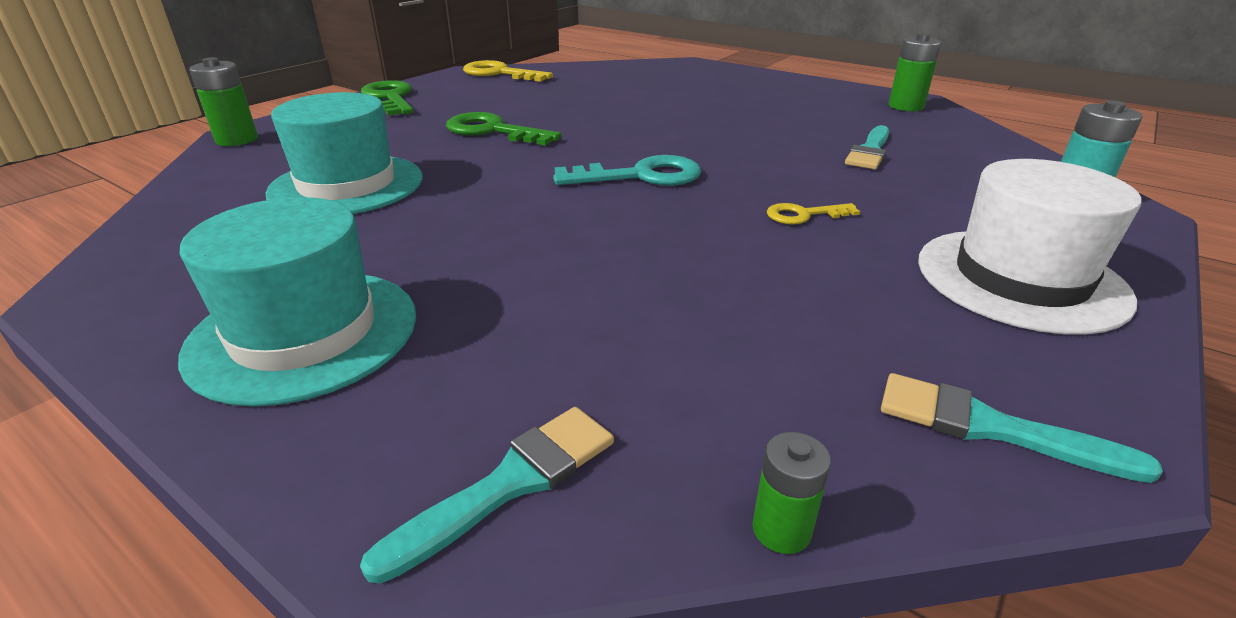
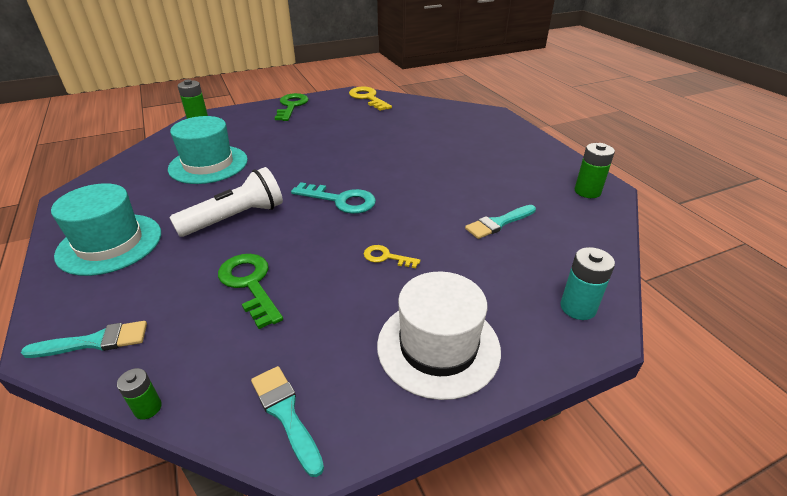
camera: 30 degrees right, 5 degrees up
green key [446,112,561,145] -> green key moved to [218,254,283,329]
none -> white flashlight [169,167,283,237]

